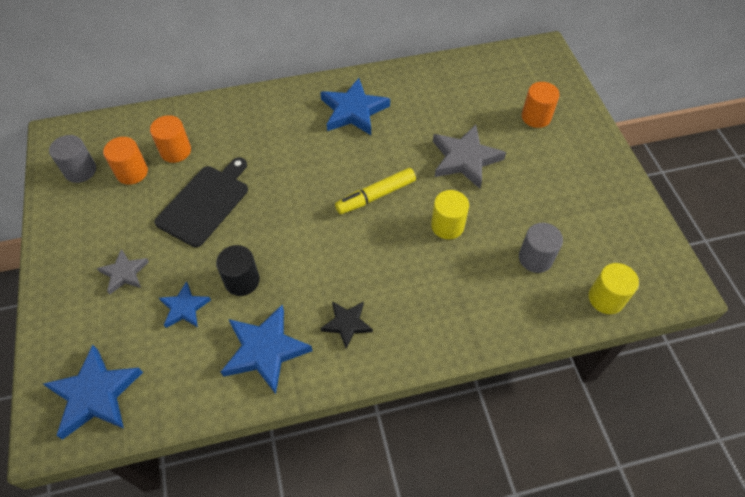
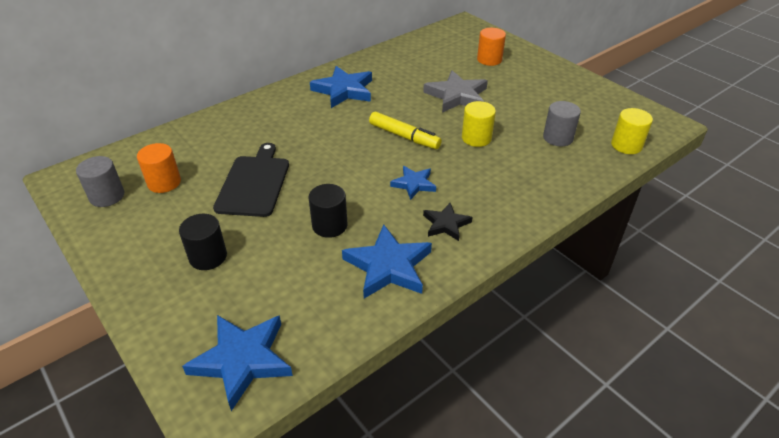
camera: 25 degrees left, 15 degrees down
grey star [97,249,149,294] -> black cylinder [179,214,227,270]
orange cylinder [150,115,191,163] -> none
blue star [159,281,211,328] -> blue star moved to [390,166,436,200]
yellow marker [335,168,416,214] -> yellow marker turned 90 degrees counterclockwise [369,112,442,149]

